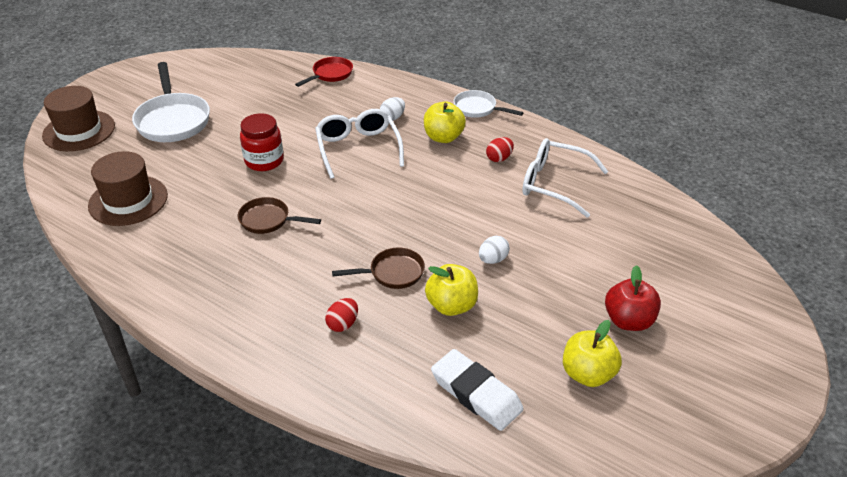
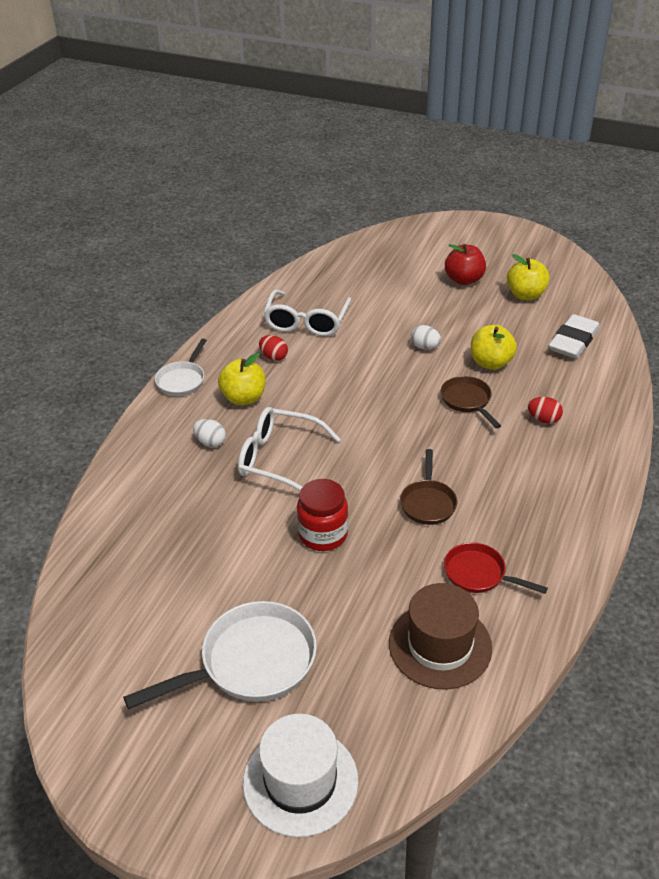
camera: 100 degrees left, 0 degrees up
brown hat [42,86,115,151] -> white hat [243,714,358,837]
red pan [295,57,353,87] -> red pan moved to [444,542,548,594]
white glasses [315,109,404,179] -> white glasses turned 45 degrees clockwise [238,407,341,491]

